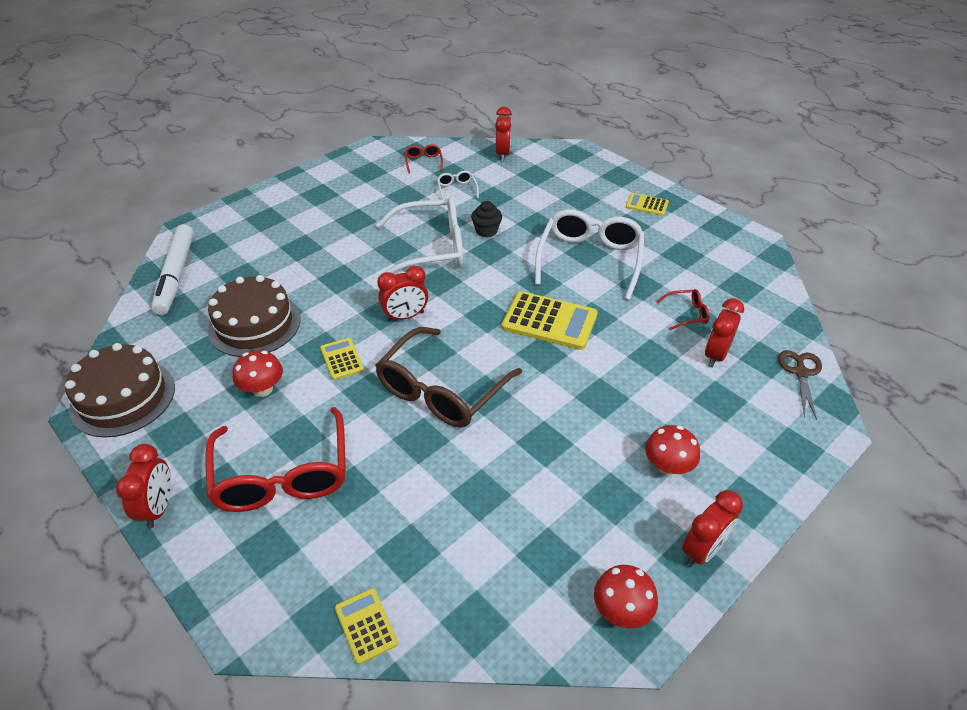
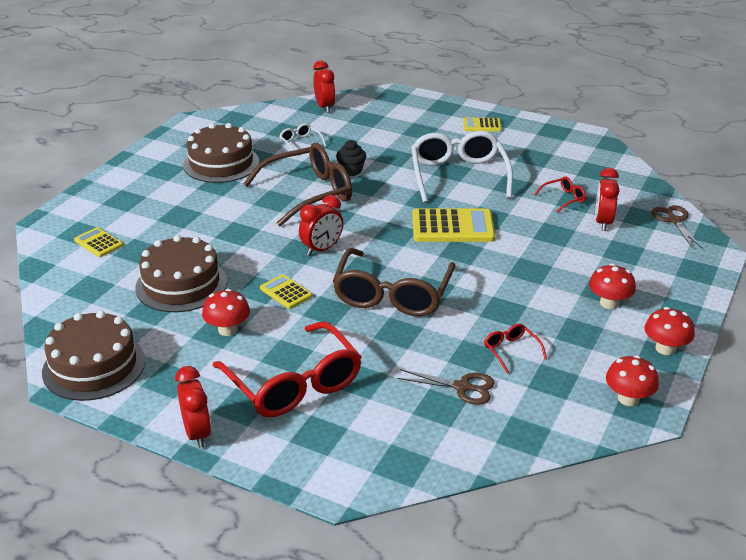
camera: 20 degrees left, 10 degrees down
white marker [151,224,194,315] -> none
yellow calculator [335,588,398,665] -> yellow calculator moved to [74,227,123,257]
white glasses [376,197,463,276] -> brown glasses [243,143,352,226]
red glasses [405,144,443,173] -> red glasses moved to [484,324,547,374]
red clock [682,490,743,567] -> red mushroom [644,307,695,355]
none -> brown cake [183,123,259,183]
none -> brown scissors [397,369,495,405]

